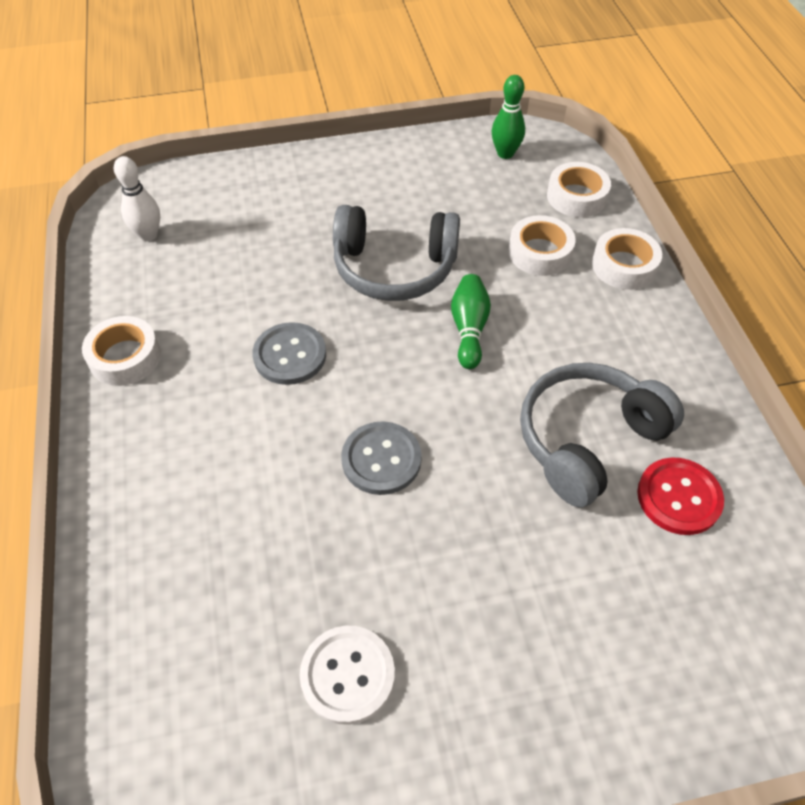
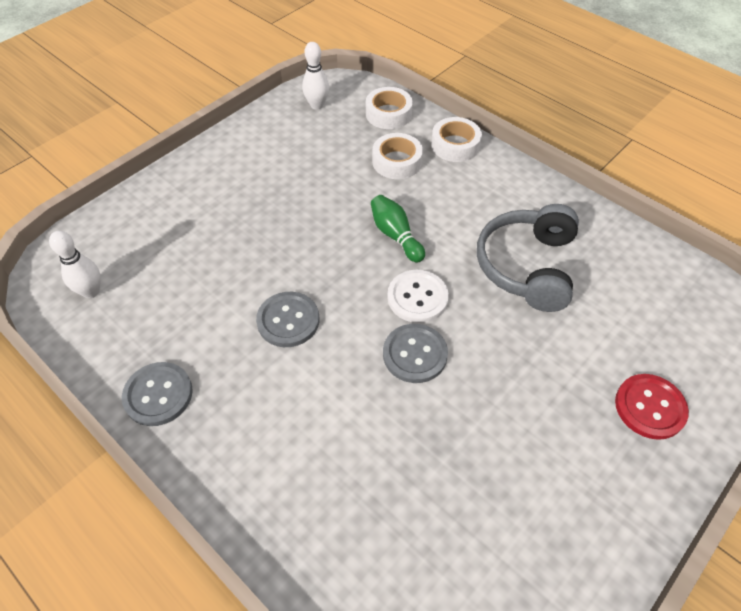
camera: 35 degrees left, 0 degrees up
white tape [82,316,161,386] -> grey button [122,362,193,426]
white button [300,626,395,725] -> white button moved to [387,270,449,323]
grey headphones [333,205,460,301] -> none
green bowling pin [491,75,525,159] -> white bowling pin [302,42,329,110]
red button [637,457,724,535] -> red button moved to [615,374,689,440]

